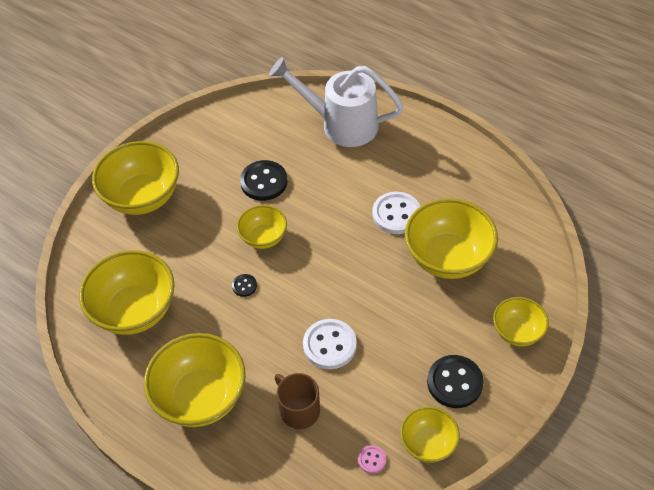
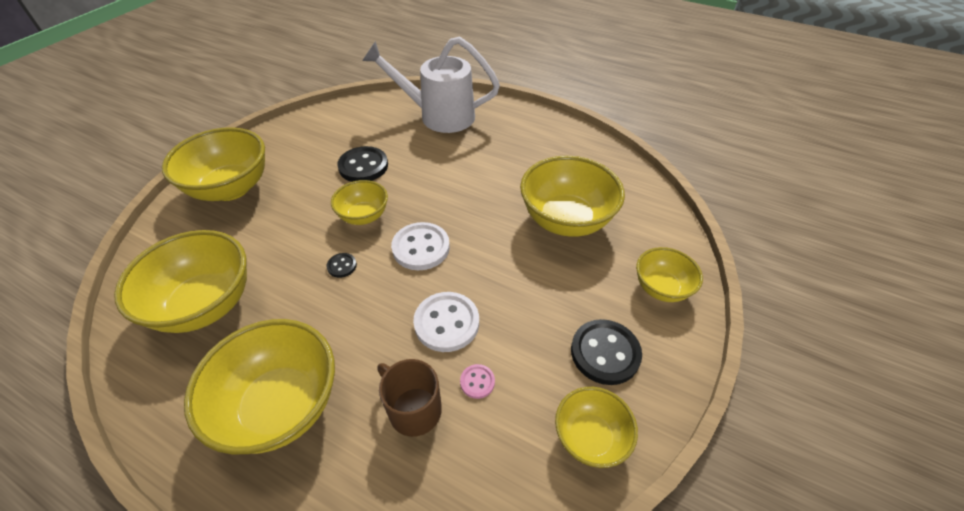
camera: 10 degrees left, 5 degrees down
pink button [358,445,386,474] -> pink button moved to [460,364,495,399]
white button [372,192,420,234] -> white button moved to [391,222,450,270]

